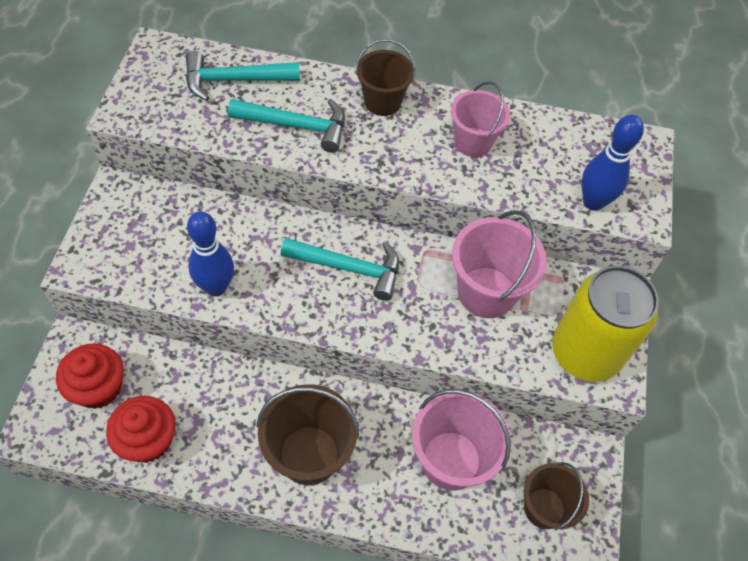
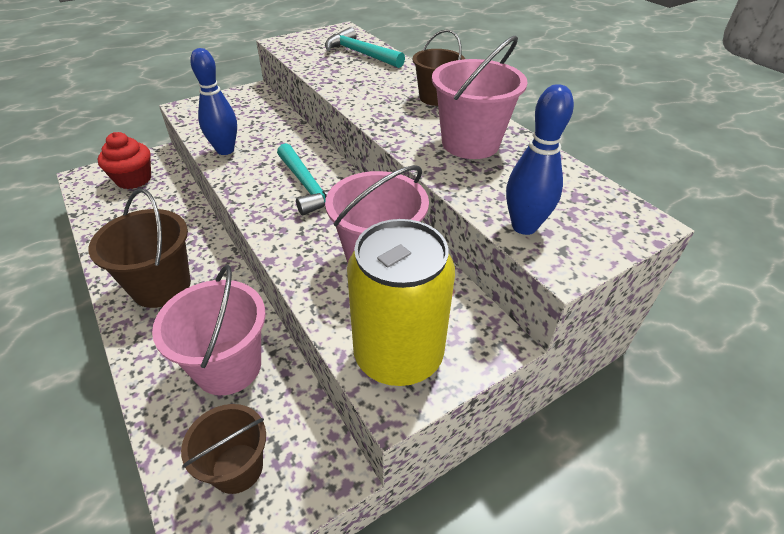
camera: 50 degrees right, 15 degrees down
red cupcake [106,396,176,463] -> none
turquoise hammer [228,99,345,153] -> none
pink bucket [451,81,510,157] -> pink bucket [432,36,528,159], size x1.51

